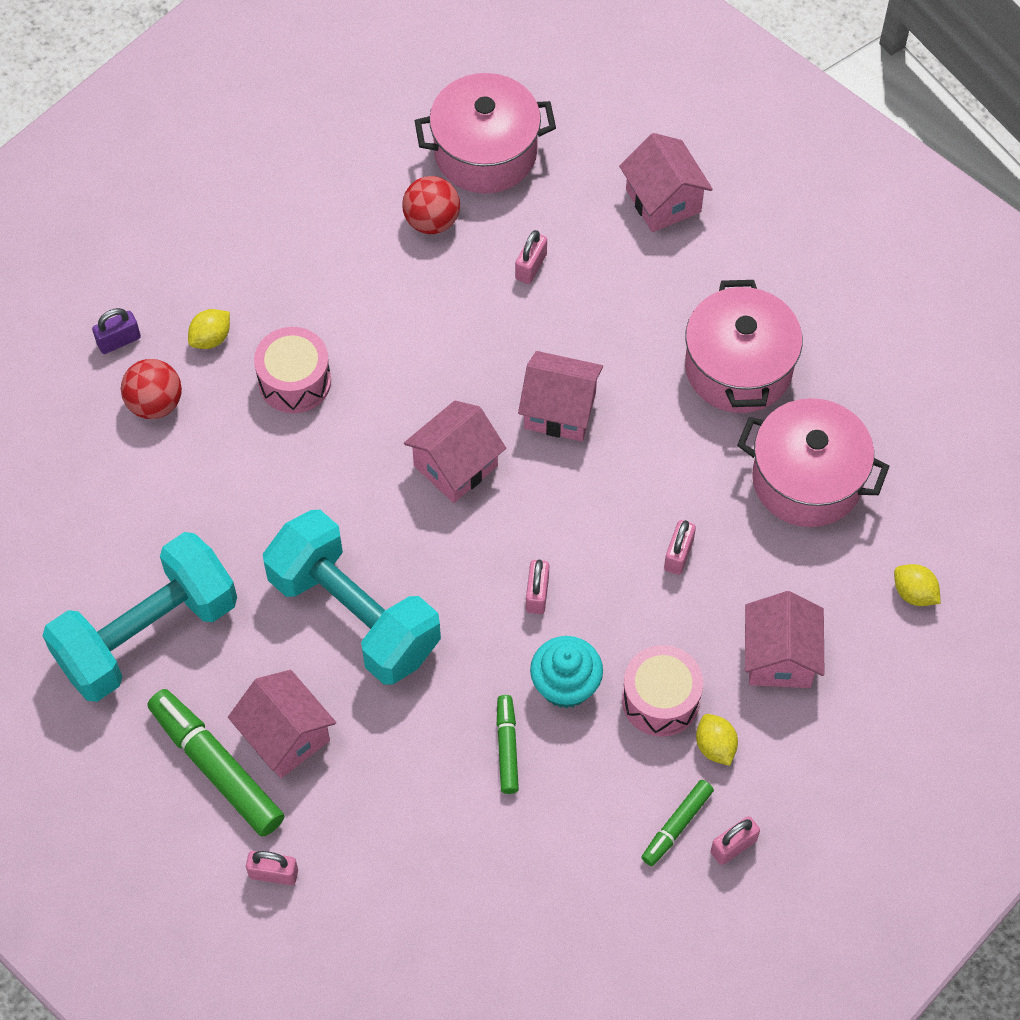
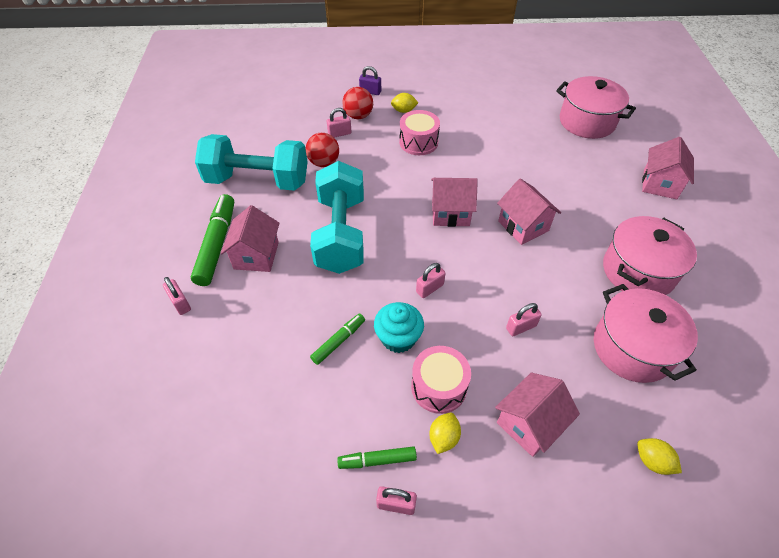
camera: 45 degrees right, 10 degrees down
red ball [402,176,460,234] -> red ball moved to [305,133,339,167]
pink padlock [515,230,547,284] -> pink padlock moved to [327,108,351,138]
yellow lemon [894,564,941,606] -> yellow lemon turned 45 degrees counterclockwise [637,438,682,475]

